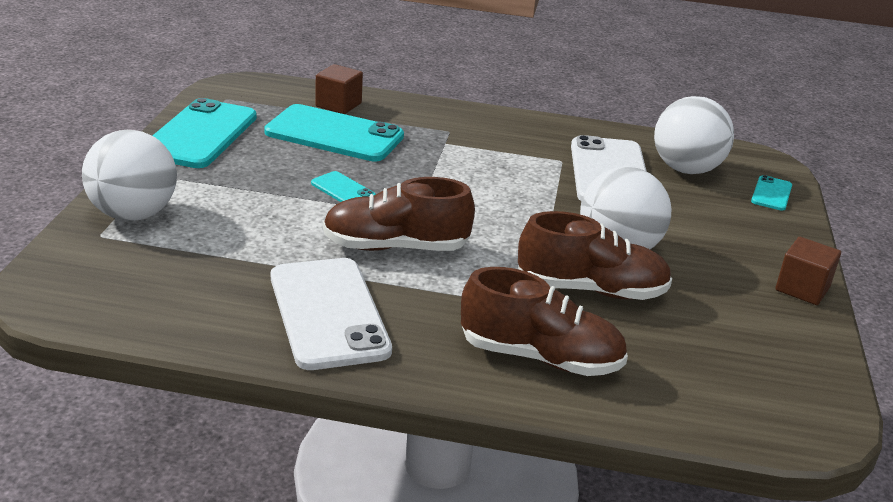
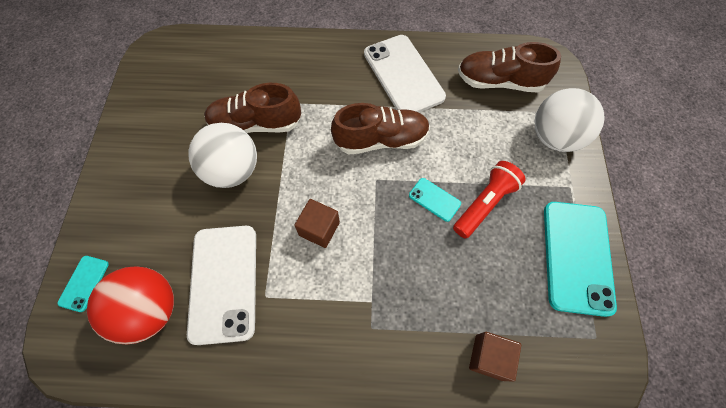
camera: 175 degrees right, 35 degrees up
turquoise phone [264,104,404,161] -> none
brown shoe [461,267,628,376] -> brown shoe moved to [458,42,561,92]
white ball [654,96,734,174] -> red ball [87,266,174,344]
brown cube [775,237,841,305] -> brown cube moved to [294,199,340,248]
none -> red flashlight [453,161,526,239]

